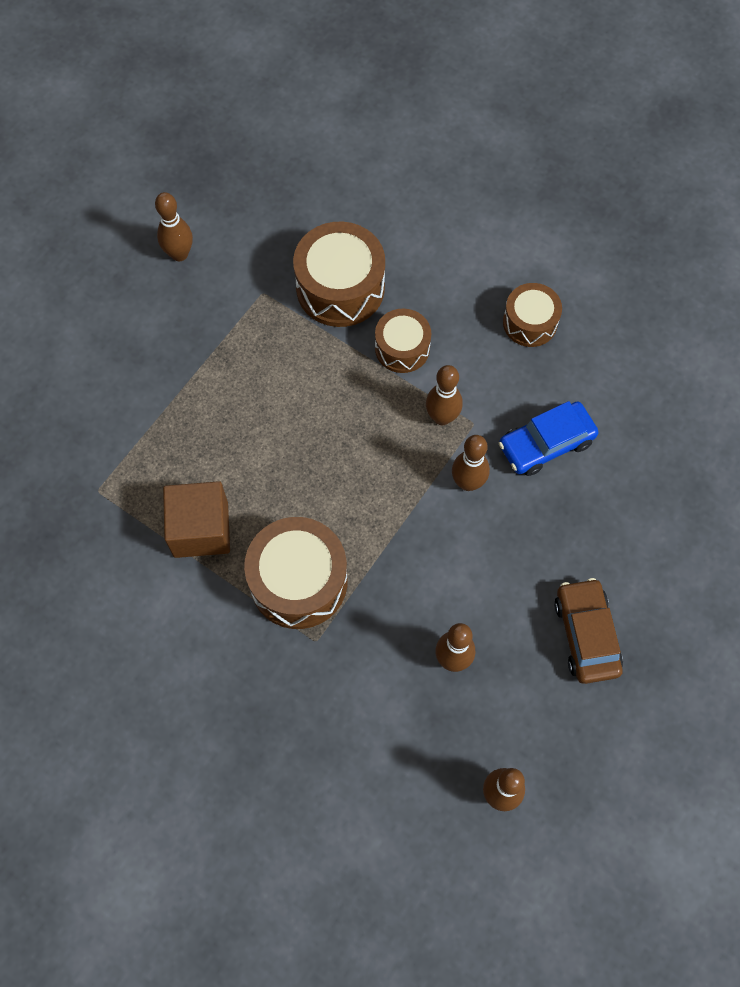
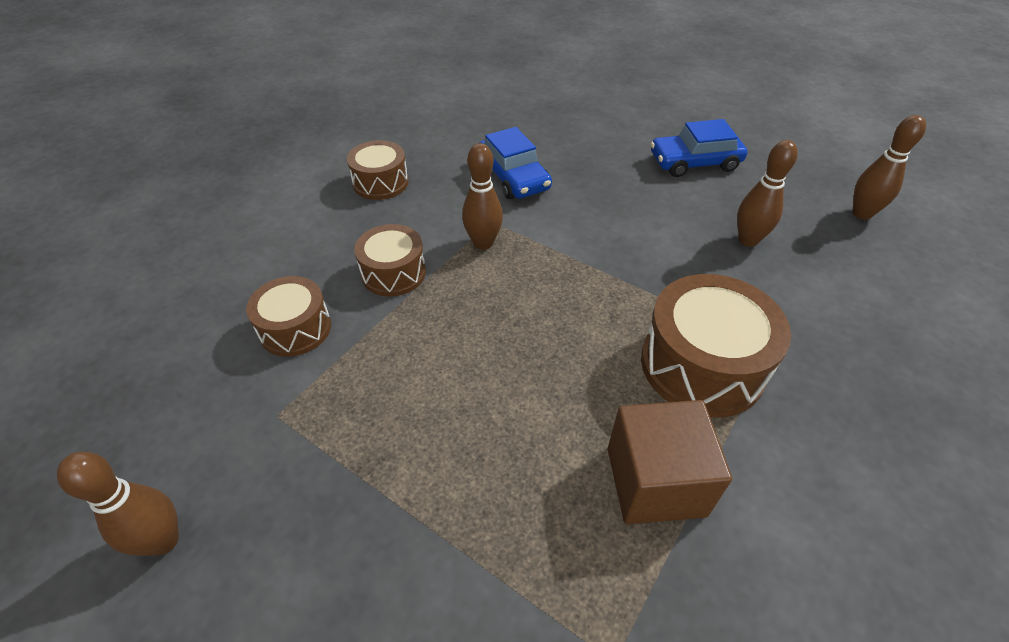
camera: 90 degrees left, 20 degrees down
brown drum [293,222,385,327] -> brown drum [246,276,331,357], size x0.61
brown bowling pin [452,435,490,491] -> none
brown car [554,578,623,684] -> blue car [650,119,748,177]

